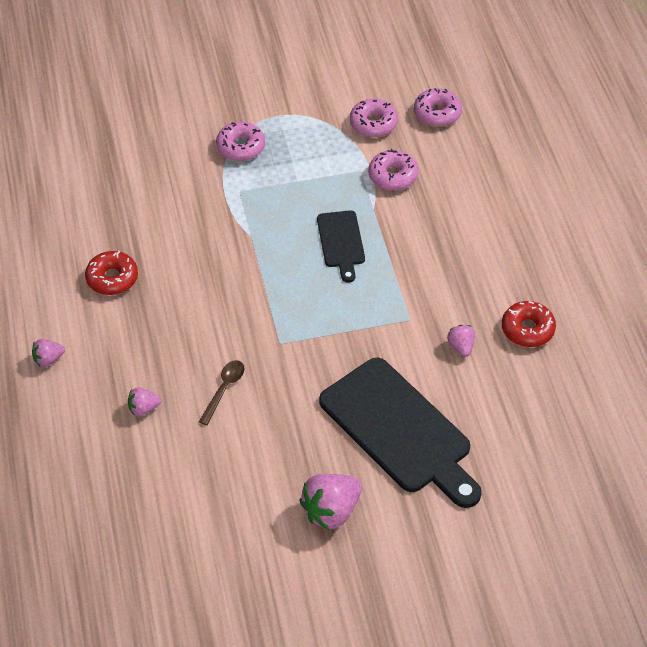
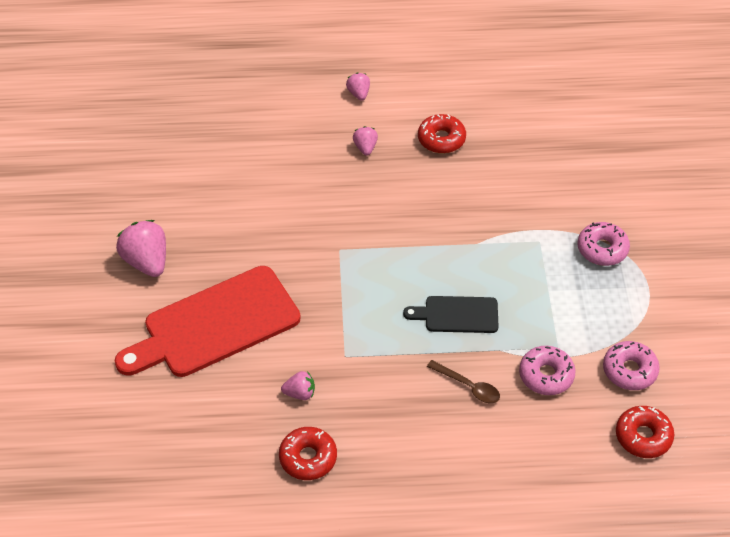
camera: 100 degrees right, 0 degrees up
pink strawberry [128,387,162,416] -> pink strawberry moved to [353,126,378,156]
brown spoon [199,360,244,425] -> brown spoon moved to [427,360,500,403]
black cutting board [319,358,482,508] -> red cutting board [115,266,301,377]
pink donut [414,88,462,127] -> red donut [616,406,674,458]

